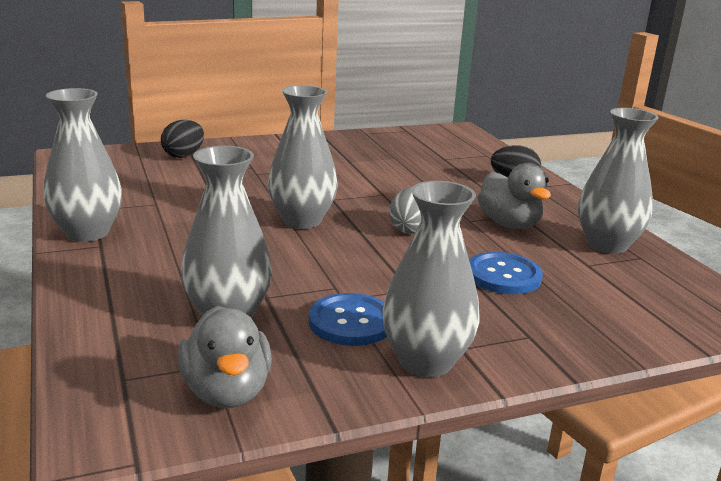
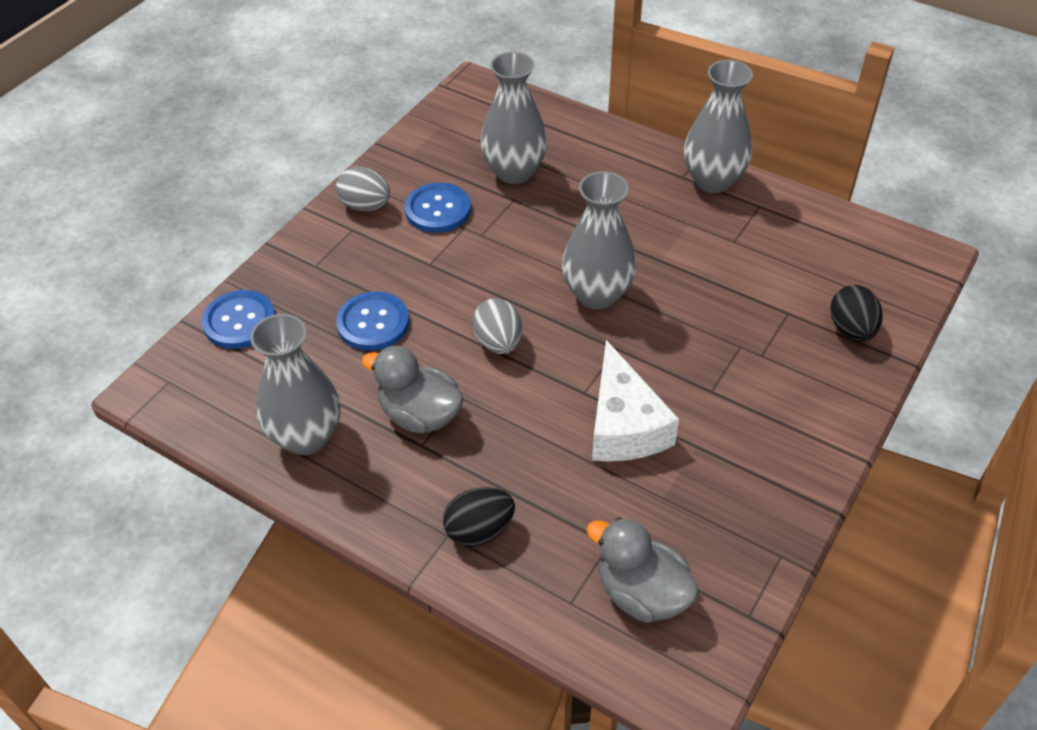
camera: 145 degrees right, 25 degrees up
grey duck [178,306,272,408] -> grey duck moved to [586,517,699,623]
grey vase [382,181,480,377] -> grey egg [336,167,390,211]
none -> blue button [202,290,275,349]
none -> white cheese [592,340,679,462]

